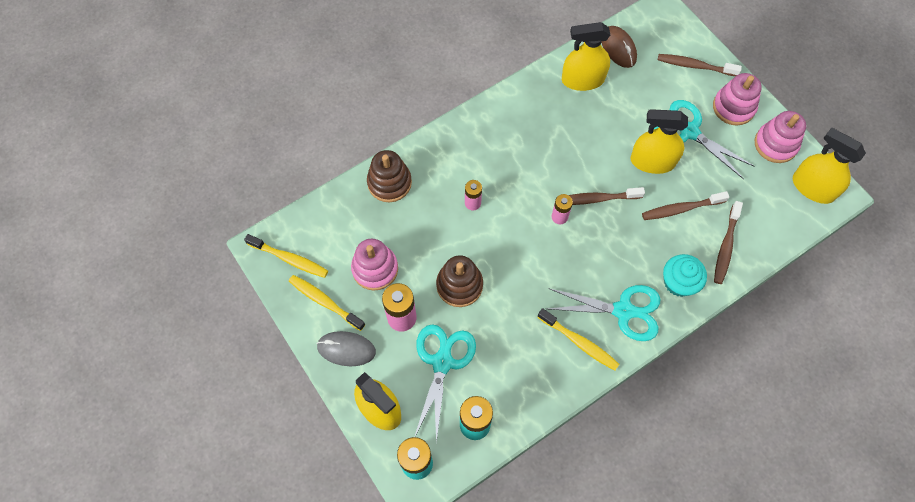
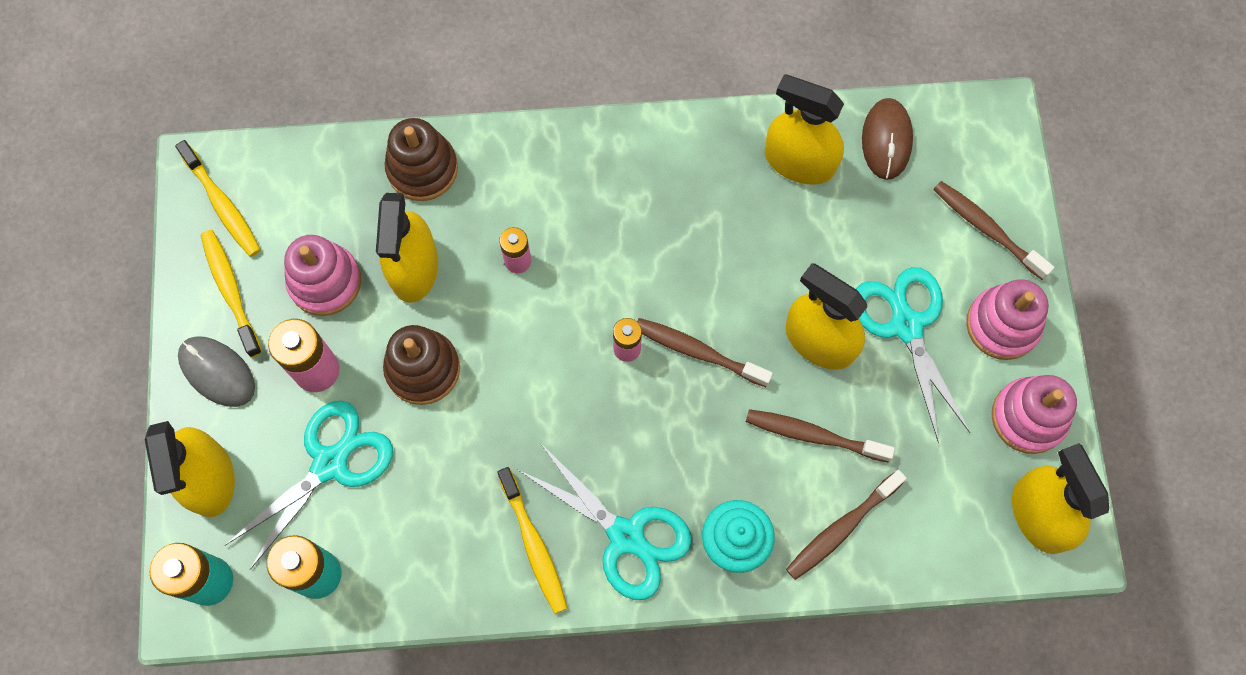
camera: 30 degrees right, 5 degrees up
none -> yellow spray bottle [376,193,438,303]

